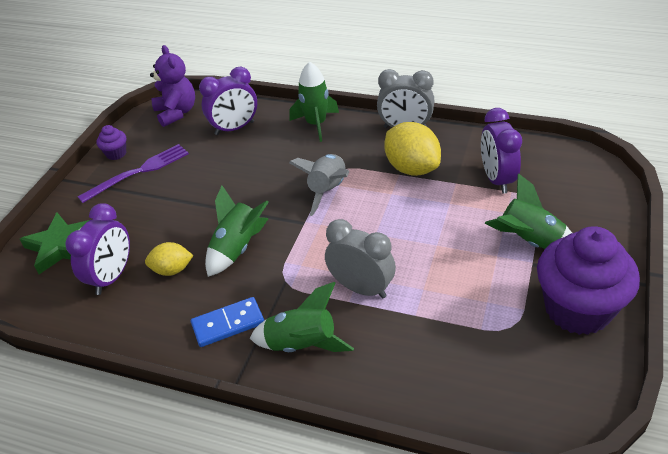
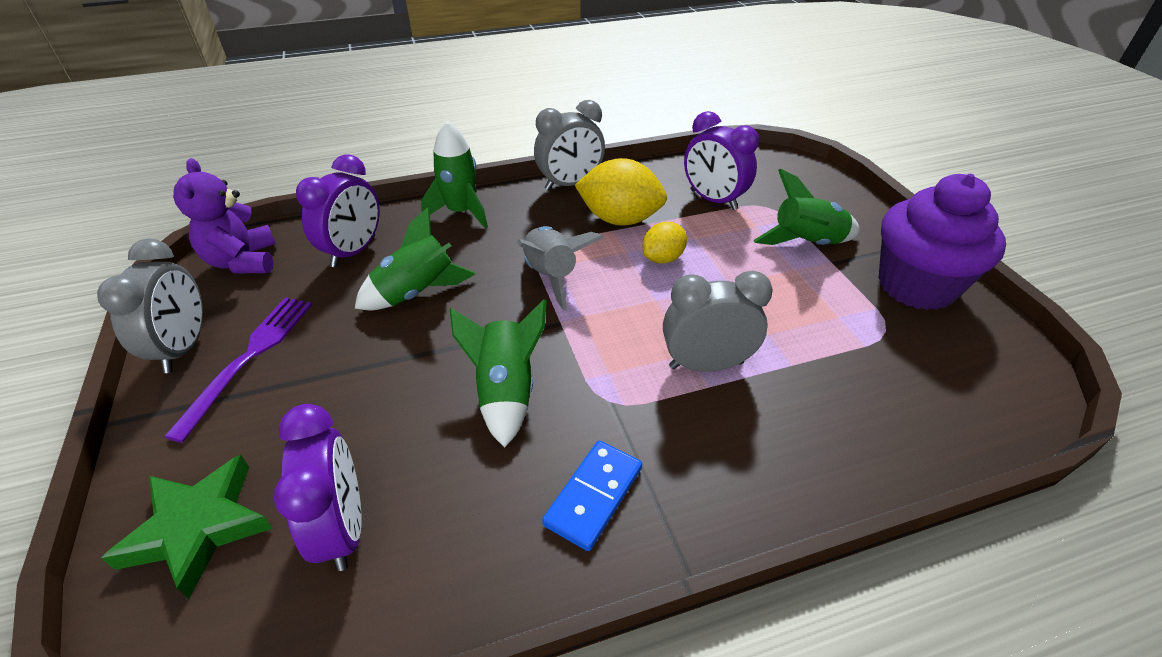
camera: 40 degrees left, 0 degrees up
purple cupcake [97,125,126,160] -> grey clock [97,238,203,373]
yellow lemon [145,242,194,276] -> yellow lemon moved to [643,222,687,264]
purple teddy bear [150,45,195,127] -> purple teddy bear turned 135 degrees counterclockwise [173,158,276,274]
green rocket [250,282,354,352] -> green rocket moved to [355,207,476,310]

